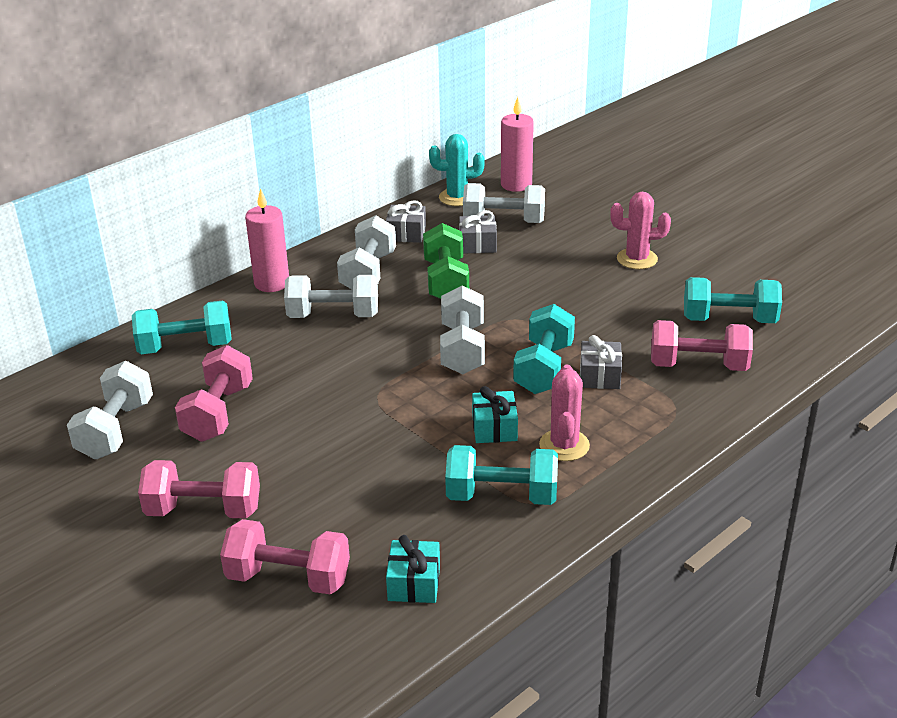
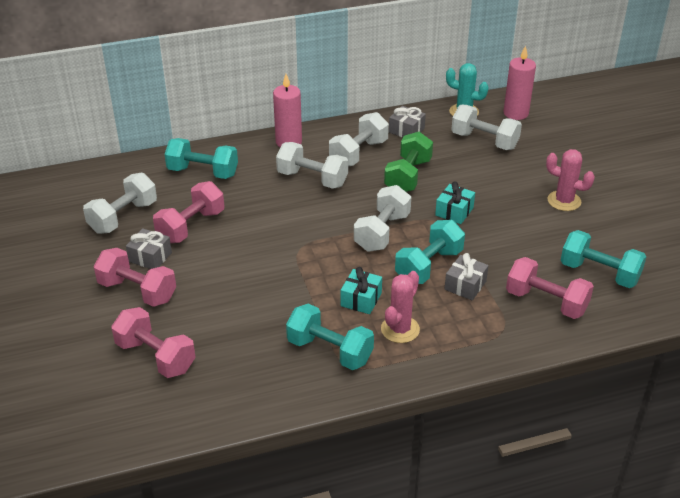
camera: 25 degrees right, 5 degrees up
turquoise gift [386,535,440,603] -> turquoise gift moved to [435,181,475,224]
grey gift [459,210,497,254] -> grey gift moved to [126,228,172,269]

